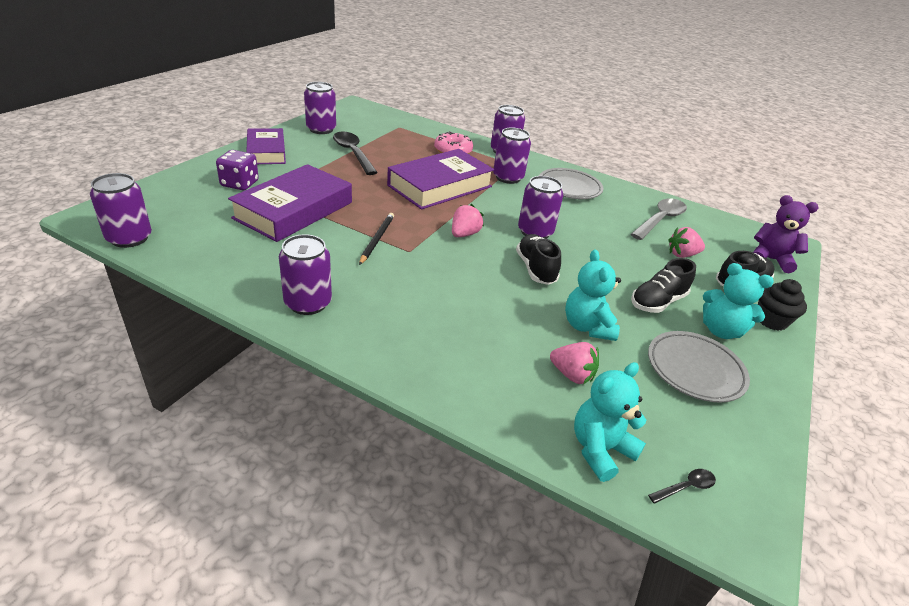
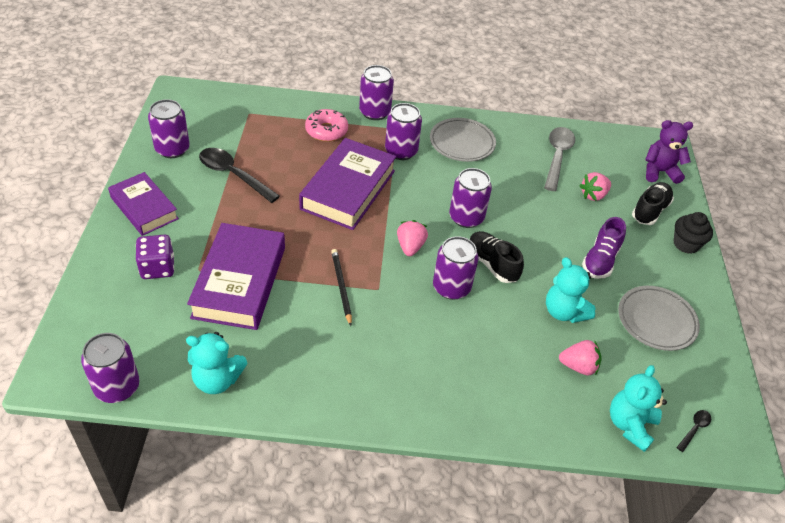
camera: 25 degrees left, 10 degrees up
purple can [279,234,332,315] -> purple can moved to [433,236,479,300]
black shoe [631,258,696,313] -> purple shoe [582,217,626,279]
turquoise teddy bear [703,263,774,339] -> turquoise teddy bear moved to [186,332,248,394]

